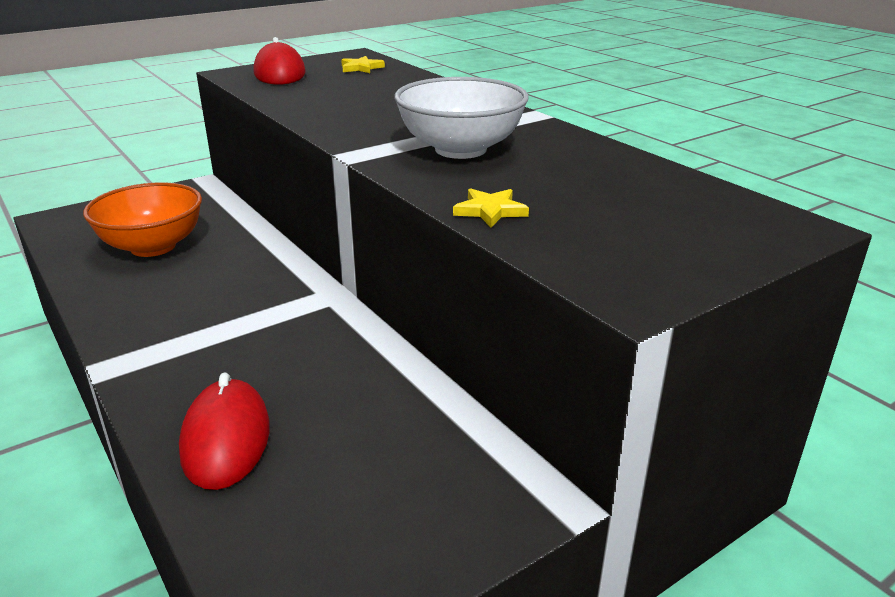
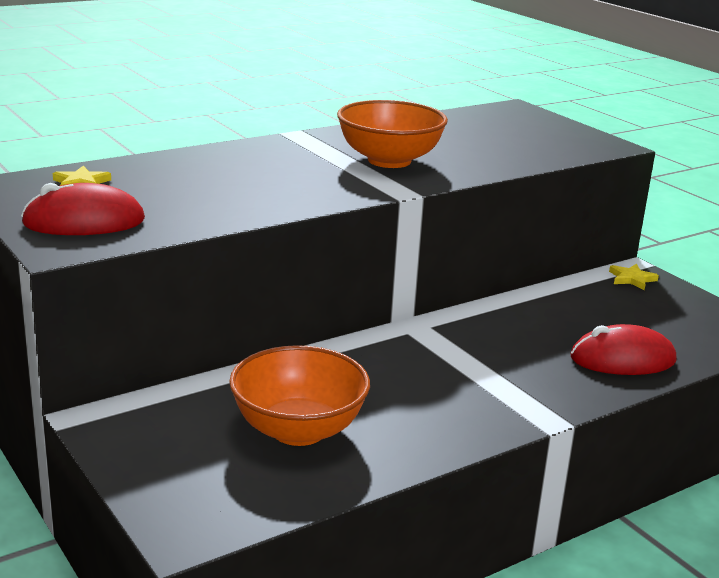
camera: 90 degrees left, 5 degrees down
white bowl [394,77,529,159] -> orange bowl [337,100,448,168]
yellow star [453,188,529,228] -> yellow star moved to [609,264,659,290]

